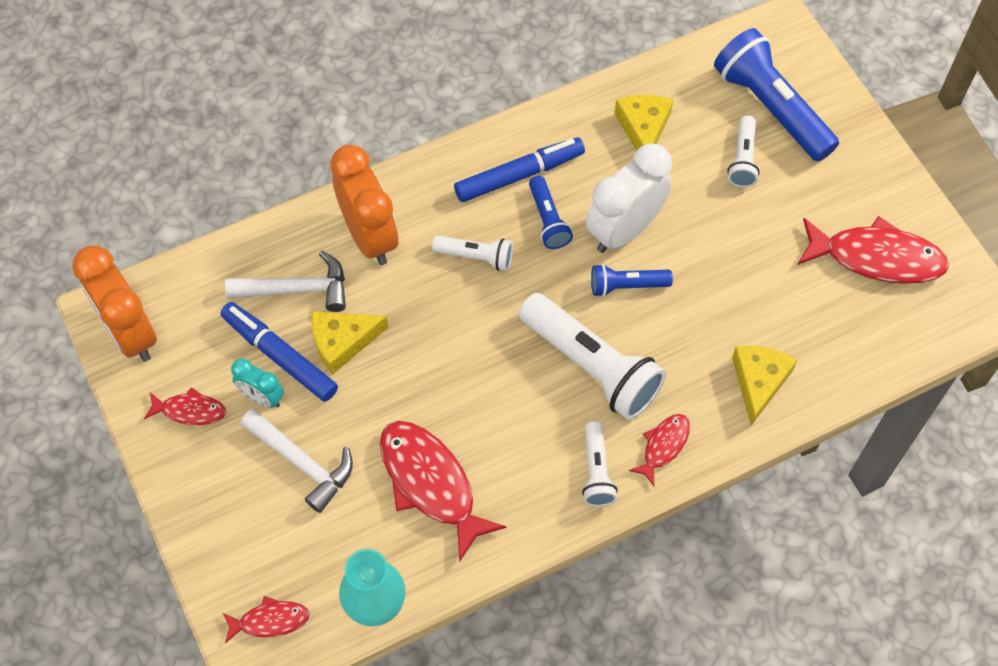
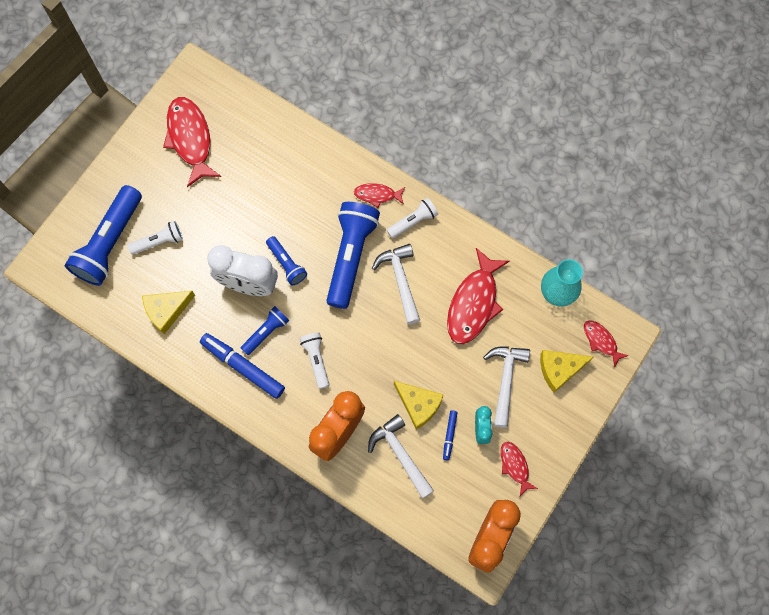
camera: 120 degrees left, 10 degrees up
blue marker [221,302,338,402] -> blue marker [443,411,457,460], size x0.50
white flashlight [519,293,666,420] -> blue flashlight [326,202,380,309]
yellow cheese [732,346,797,426] -> yellow cheese moved to [540,350,593,393]
none -> white hammer [372,244,420,324]

